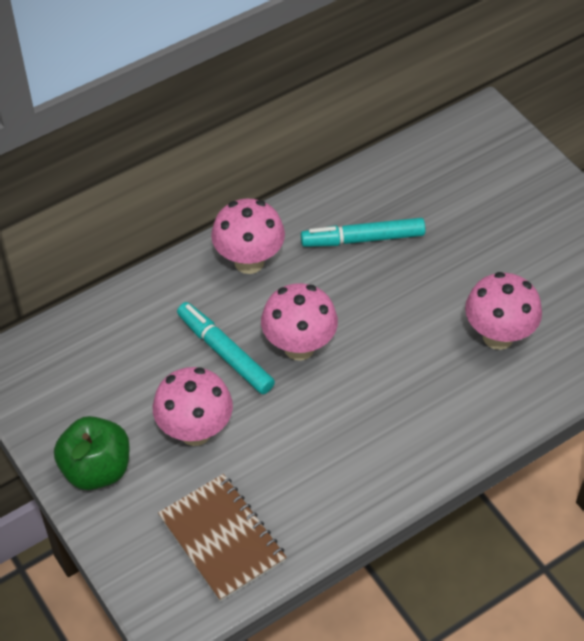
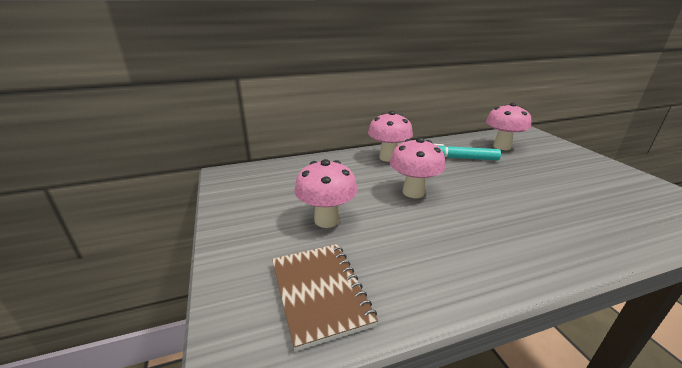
camera: 15 degrees right, 25 degrees down
green apple [54,416,130,490] -> none
turquoise marker [177,302,275,394] -> none
pink mushroom [465,272,542,350] -> pink mushroom moved to [486,103,531,150]

